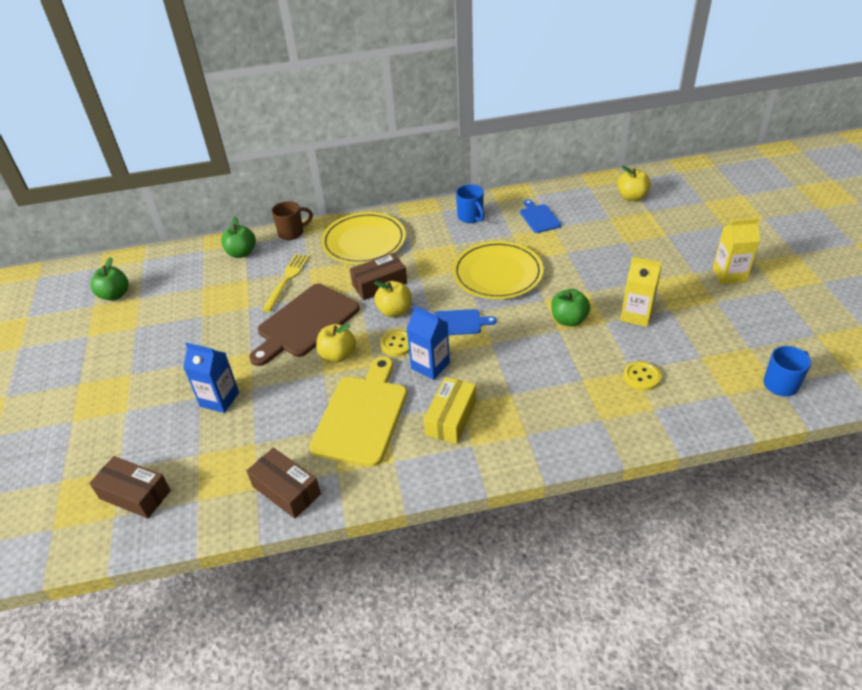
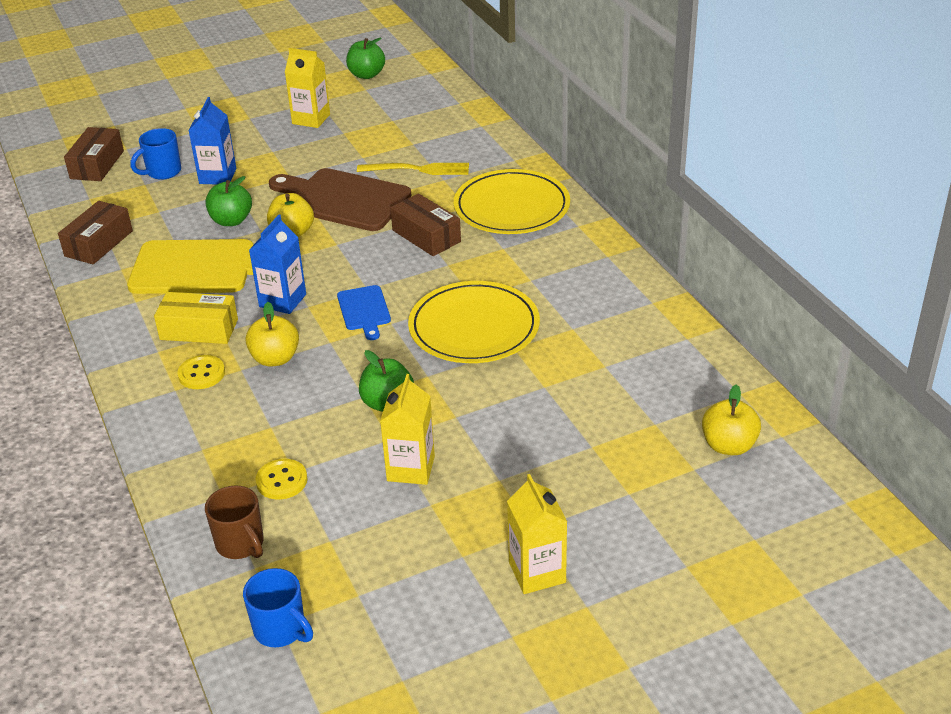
camera: 75 degrees right, 5 degrees down
green apple [221,217,256,258] -> green apple moved to [205,176,252,226]
brown mug [271,201,313,240] -> brown mug moved to [205,485,264,559]
yellow apple [374,281,411,317] -> yellow apple moved to [246,302,299,367]
yellow button [380,330,409,356] -> yellow button moved to [177,355,225,389]
blue mug [456,184,484,223] -> blue mug moved to [130,128,181,180]
blue cutting board [520,199,561,233] -> none
none -> yellow carton [285,48,330,128]

